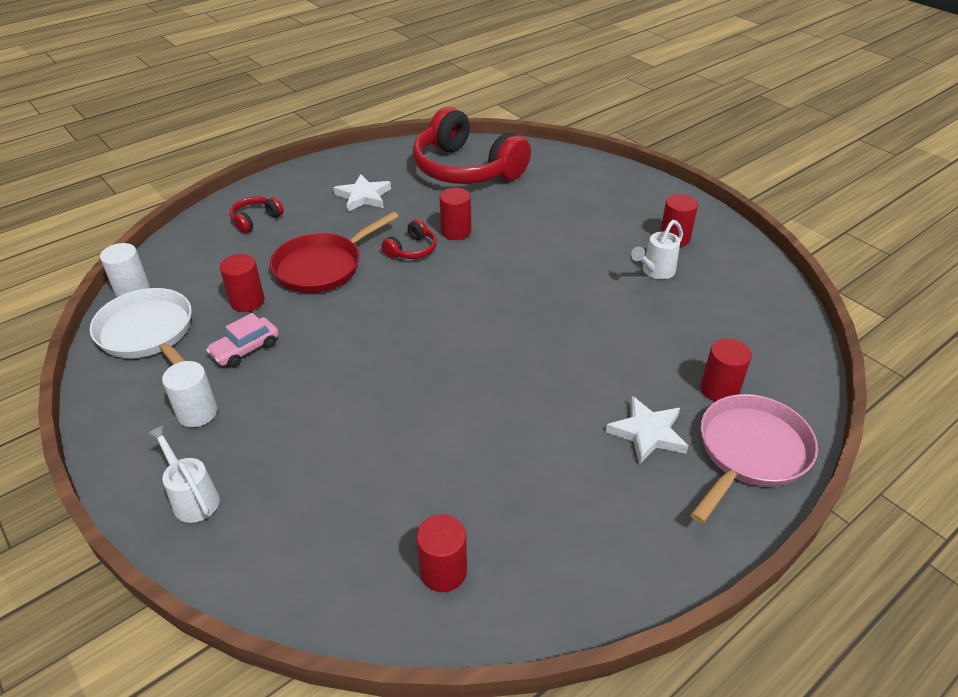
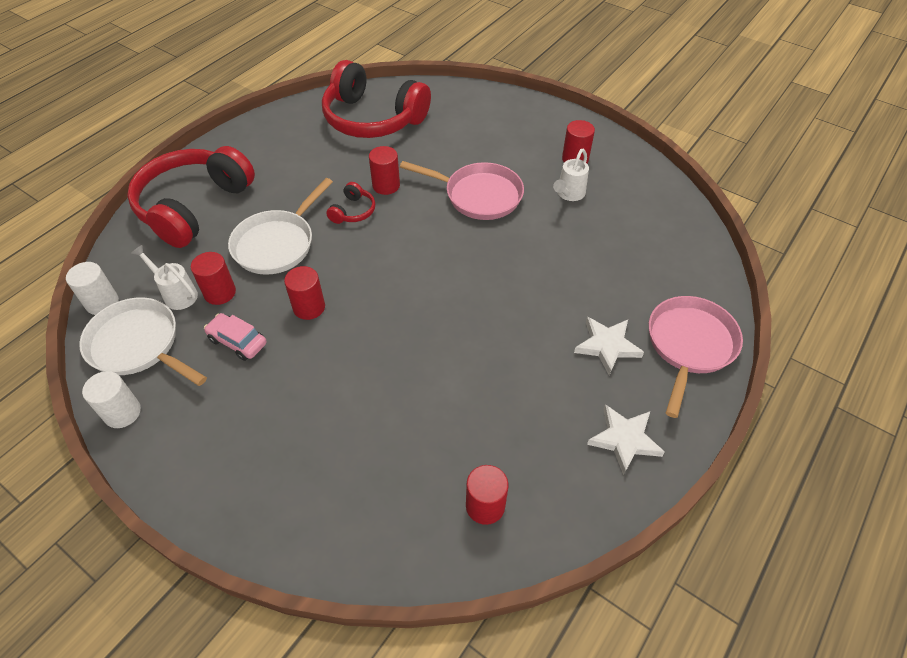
camera: 15 degrees left, 10 degrees up
white watering can [147,425,220,523] -> white watering can moved to [131,245,198,310]
white cylinder [162,361,217,427] -> white cylinder moved to [82,371,141,428]
pink car [206,313,279,368] -> pink car turned 90 degrees clockwise [204,313,267,361]
red headphones [230,197,284,233] -> red headphones [127,146,255,248], size x2.42
red pan [270,212,399,293] -> white pan [228,178,333,275]
white star [334,174,391,211] -> white star moved to [587,404,665,475]
red cylinder [700,338,752,402] -> red cylinder moved to [284,266,325,320]
none -> pink pan [400,161,524,220]

